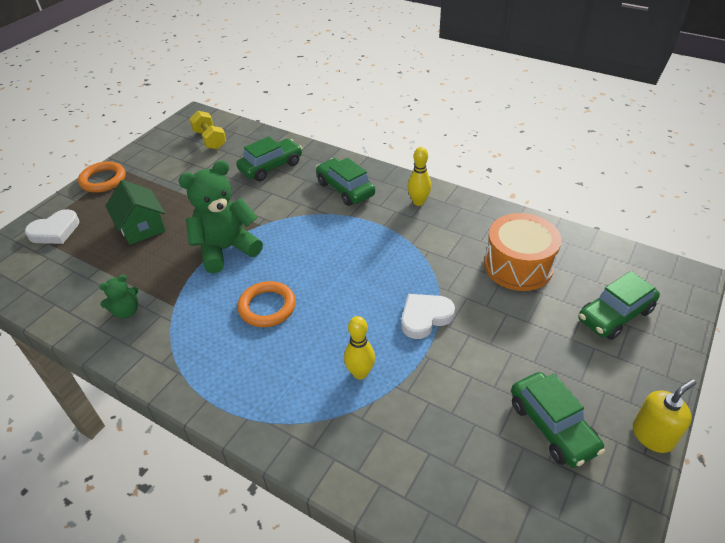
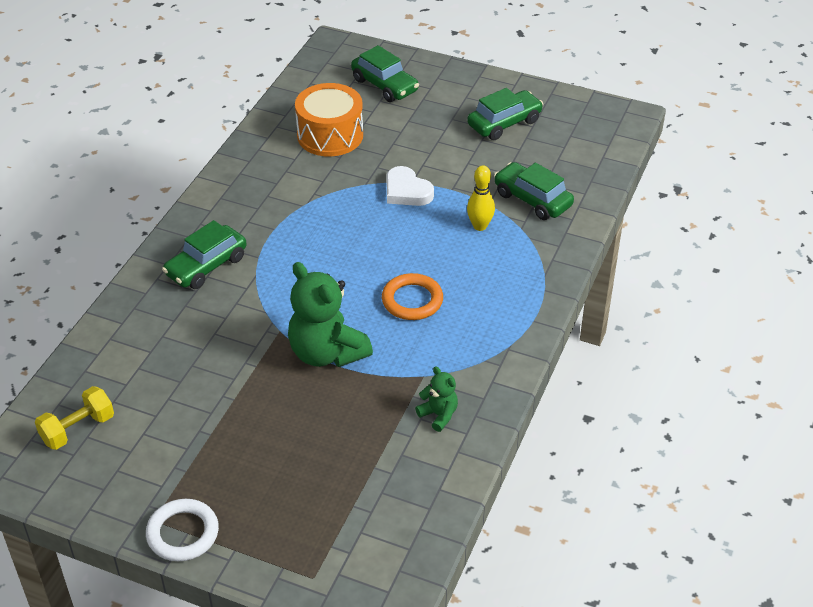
camera: 100 degrees left, 0 degrees up
white heart [25,209,79,244] -> none
orange ring [78,161,126,193] -> white ring [146,499,219,561]
green house [105,180,166,245] -> none
green car [236,136,302,181] -> green car moved to [494,162,574,220]
yellow bowling pin [408,147,431,206] -> none
yellow soap dispenser [633,379,696,453] -> none

